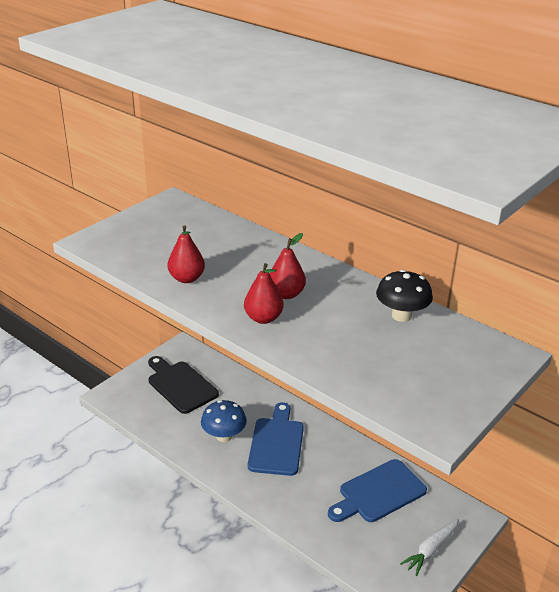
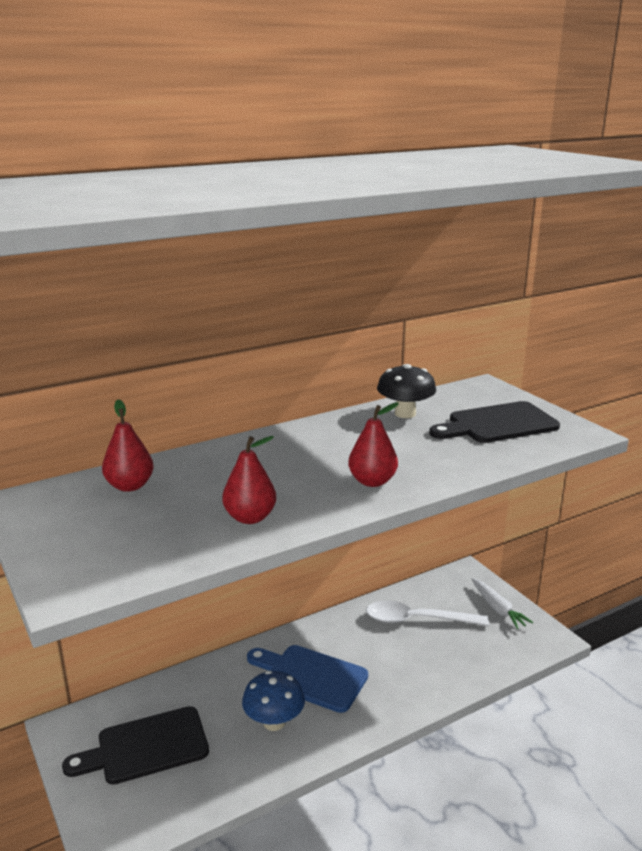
camera: 70 degrees left, 10 degrees down
red pear [269,233,306,299] -> red pear moved to [102,399,154,492]
blue cutting board [328,459,427,522] -> white spoon [366,601,489,626]
none -> black cutting board [429,401,560,443]

